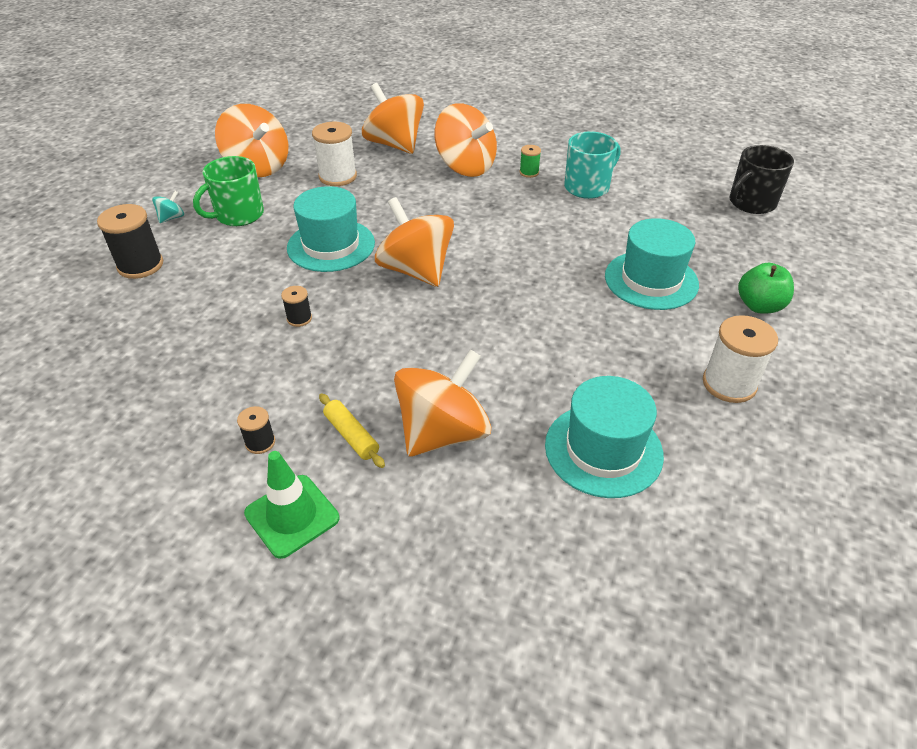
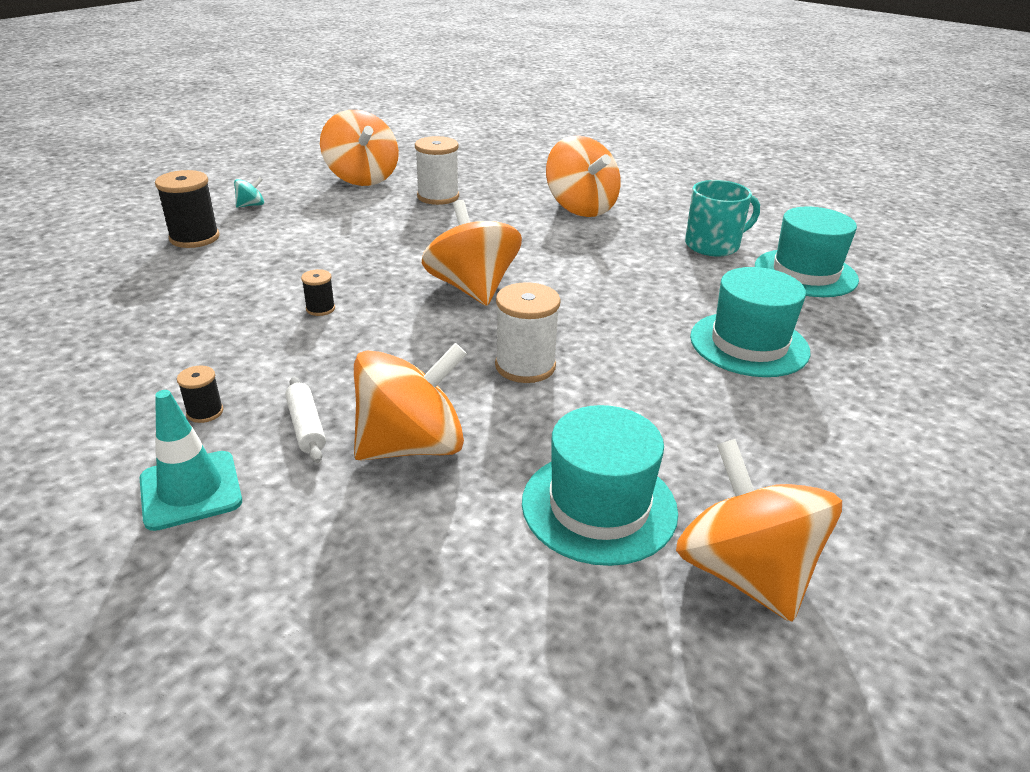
camera: 15 degrees right, 10 degrees down
green mug [193,156,264,226] -> none
green traffic cone [244,451,339,559] -> turquoise traffic cone [140,390,242,531]
turquoise hat [287,186,375,272] -> turquoise hat moved to [755,207,859,297]
yellow rolling pin [319,393,385,468] -> white rolling pin [285,376,326,463]
orange spinning top [362,83,424,154] -> orange spinning top moved to [676,439,842,622]
green spool [520,145,541,178] -> none
white spool [703,315,778,403] -> white spool moved to [495,282,561,383]
black mug [729,145,794,214] -> none
green apple [738,263,794,314] -> none

